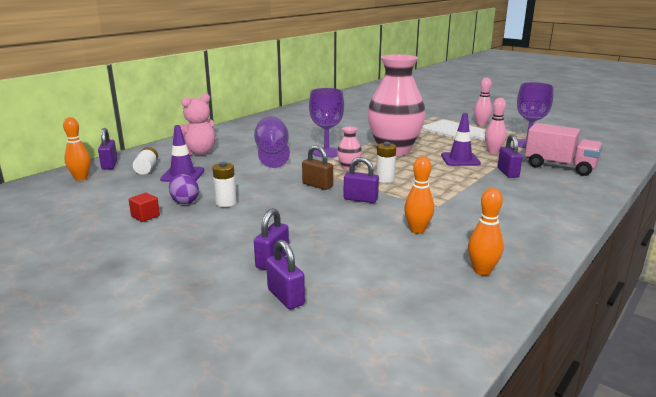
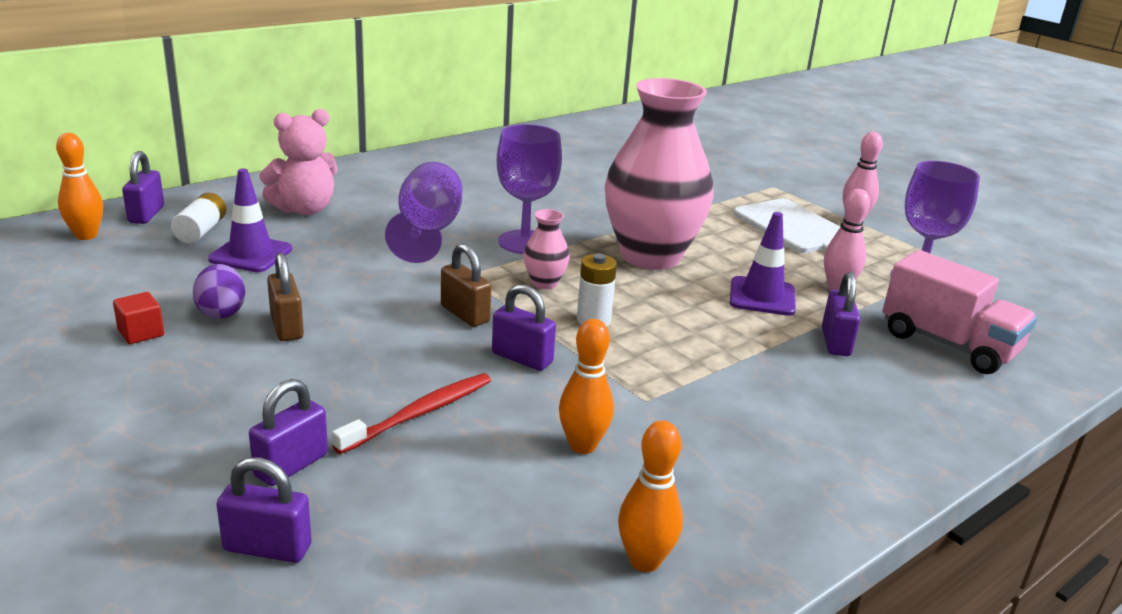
camera: 10 degrees right, 5 degrees up
white battery [212,162,237,207] -> brown padlock [267,253,304,341]
purple padlock [266,239,305,309] -> purple padlock turned 60 degrees counterclockwise [216,457,312,563]
none -> red toothbrush [332,373,491,454]

